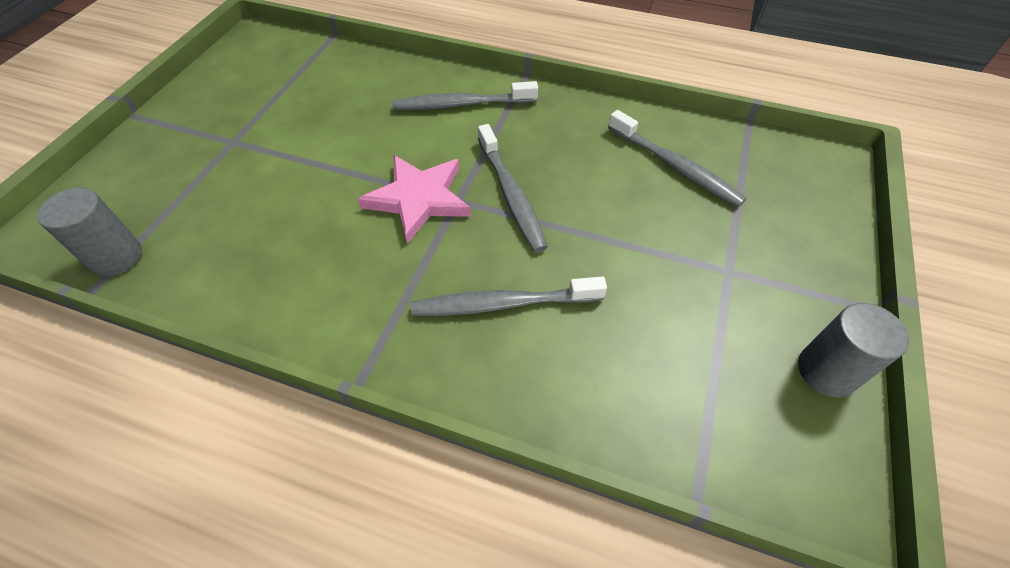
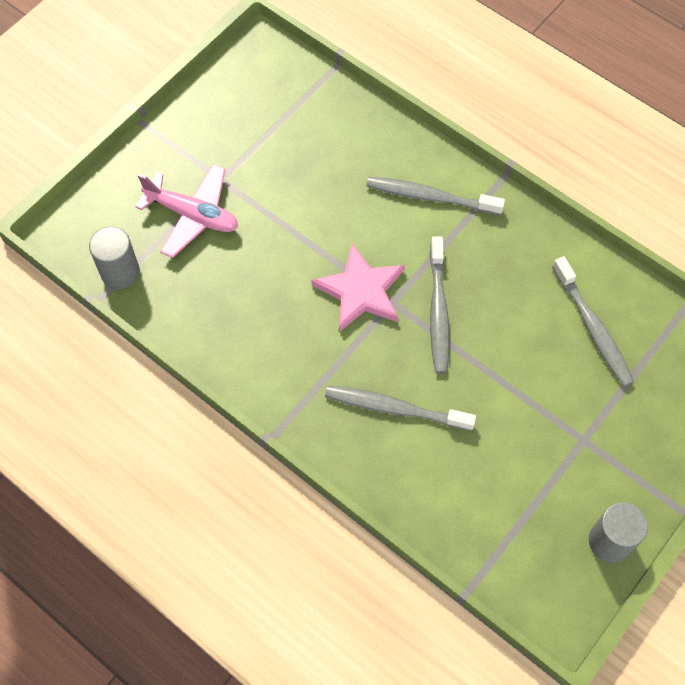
camera: 20 degrees right, 10 degrees up
none -> pink plane [135,164,238,258]

